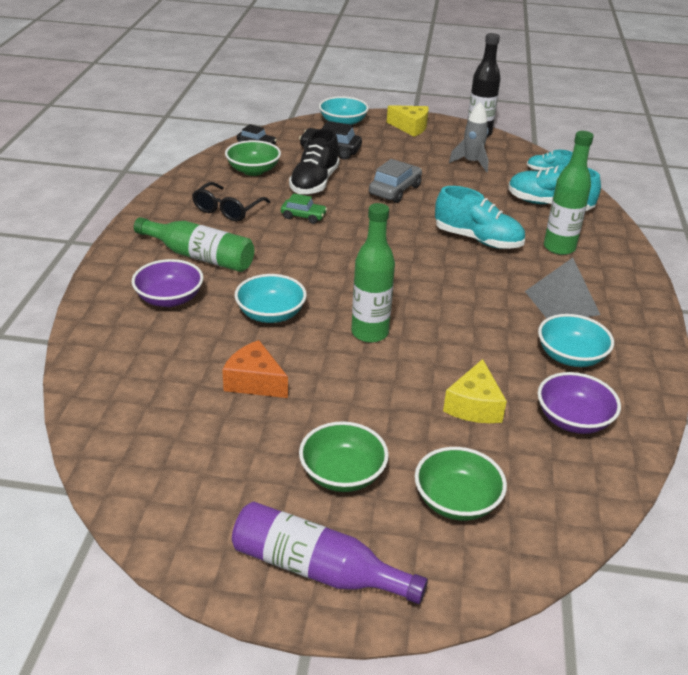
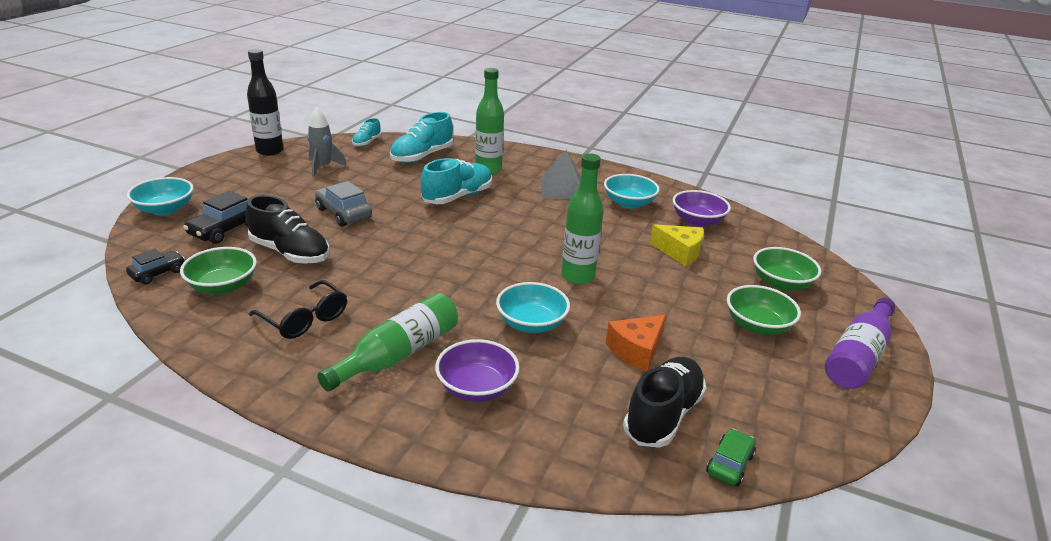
camera: 75 degrees left, 5 degrees down
green car [281,193,327,224] -> green car moved to [706,429,756,486]
yellow cheese [387,105,429,137] -> none
none -> black shoe [623,357,706,448]

